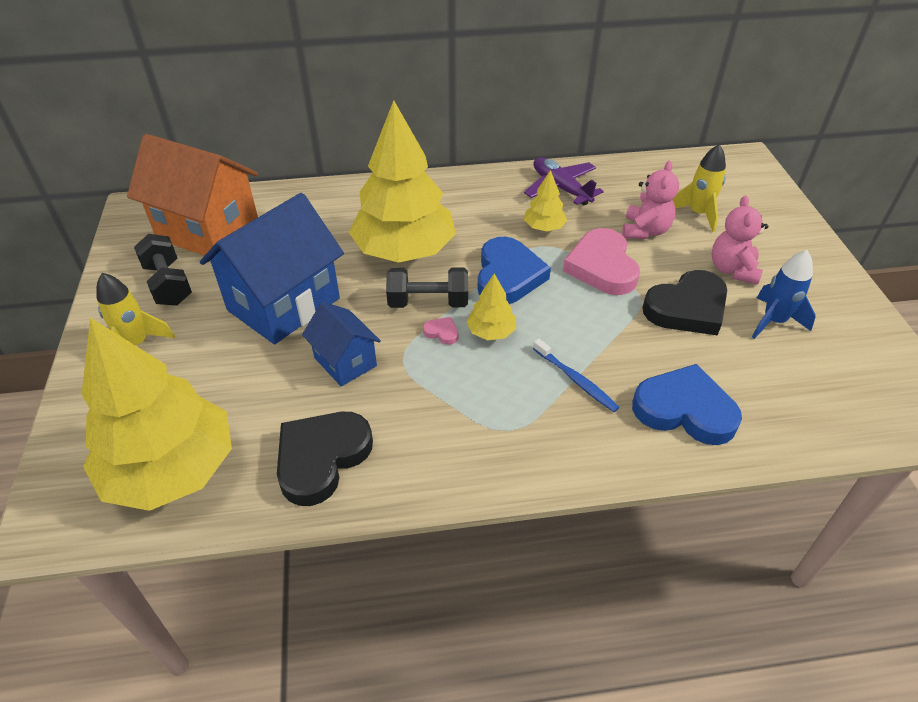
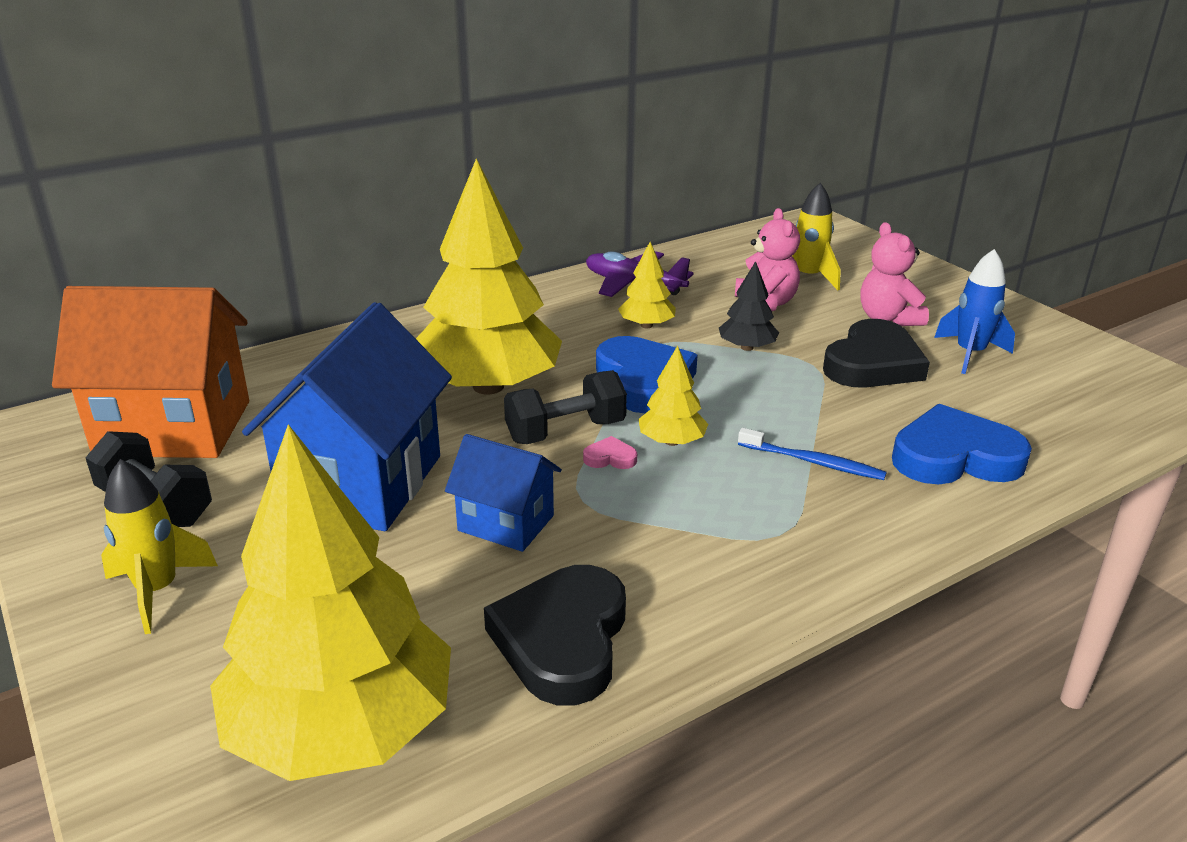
camera: 25 degrees left, 15 degrees down
pink heart [563,228,640,295] -> black tree [719,261,779,351]

